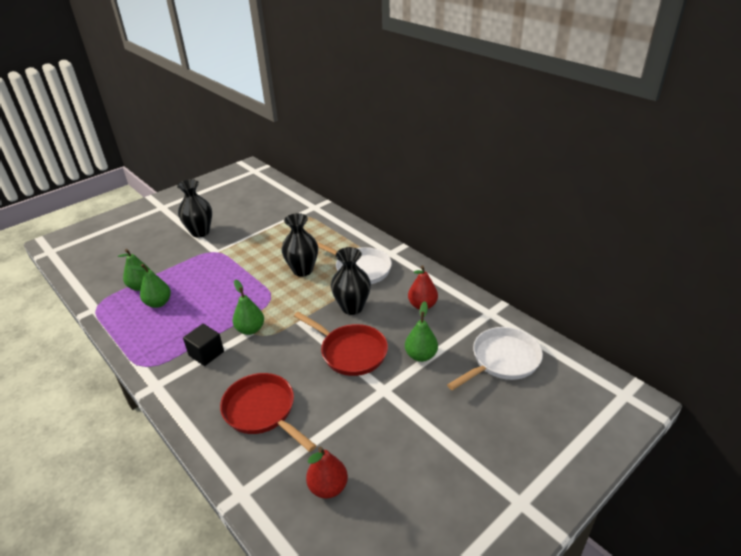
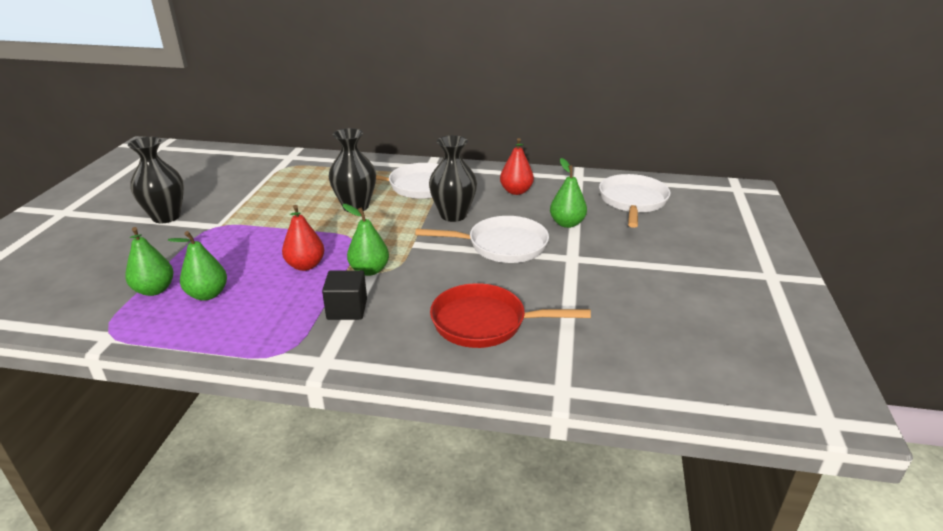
camera: 40 degrees left, 5 degrees down
red pan [294,312,388,376] -> white pan [415,216,549,263]
red pear [306,447,348,498] -> red pear moved to [282,205,324,271]

